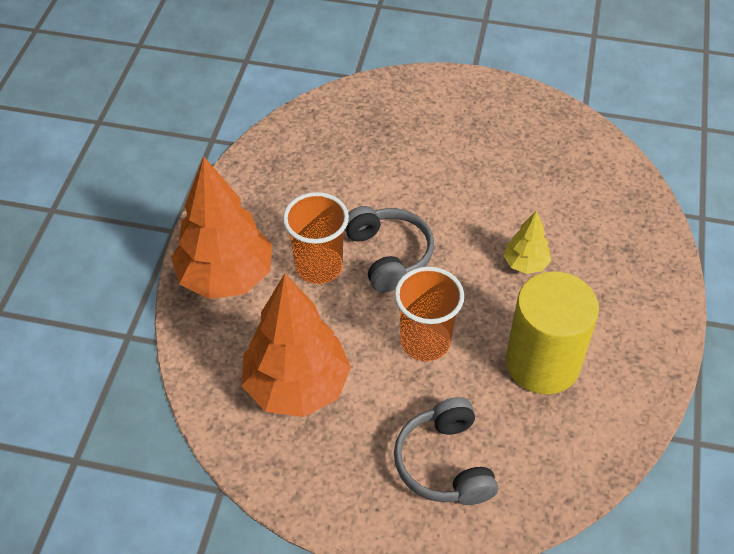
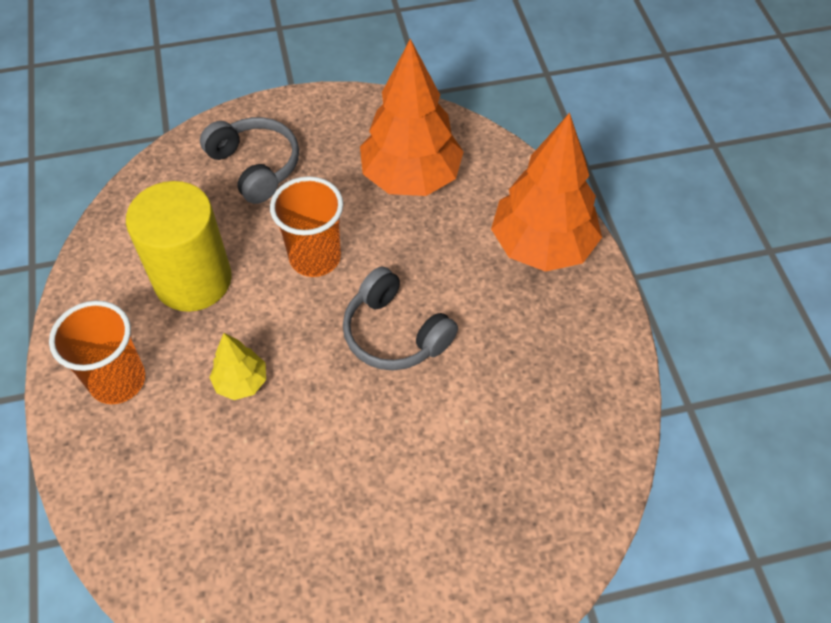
camera: 155 degrees right, 5 degrees up
orange cup [283,192,349,284] -> orange cup moved to [49,300,145,404]

